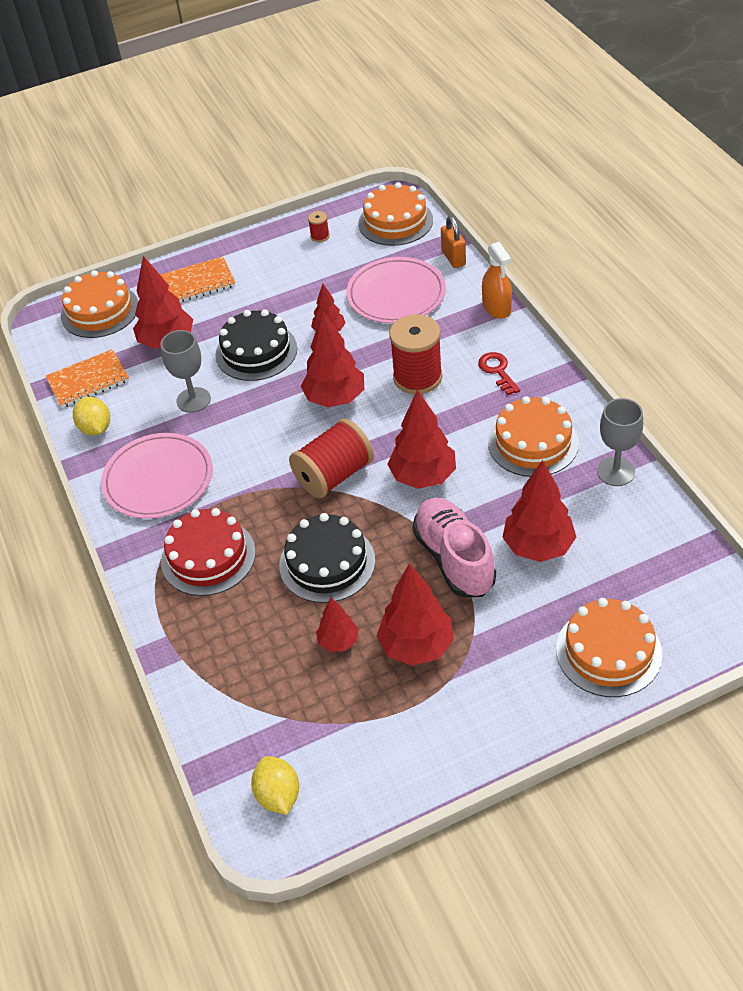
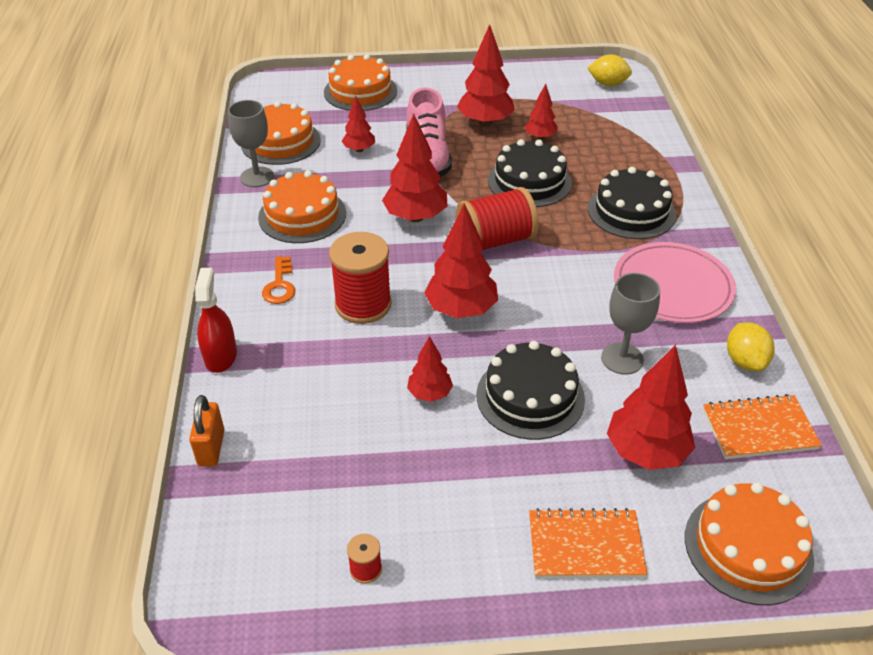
camera: 165 degrees left, 5 degrees down
red cake [161,508,256,596] -> black cake [588,167,676,239]
yellow lemon [251,756,299,815] -> yellow lemon turned 75 degrees counterclockwise [588,54,632,86]
pink plate [346,257,446,323] -> none
orange cake [358,182,433,246] -> orange cake moved to [241,101,321,165]
red key [478,352,520,395] -> orange key [262,256,295,304]
orange spray bottle [482,242,512,319] -> red spray bottle [195,268,237,373]
red tree [502,460,576,562] -> red tree [342,95,375,152], size x0.57

